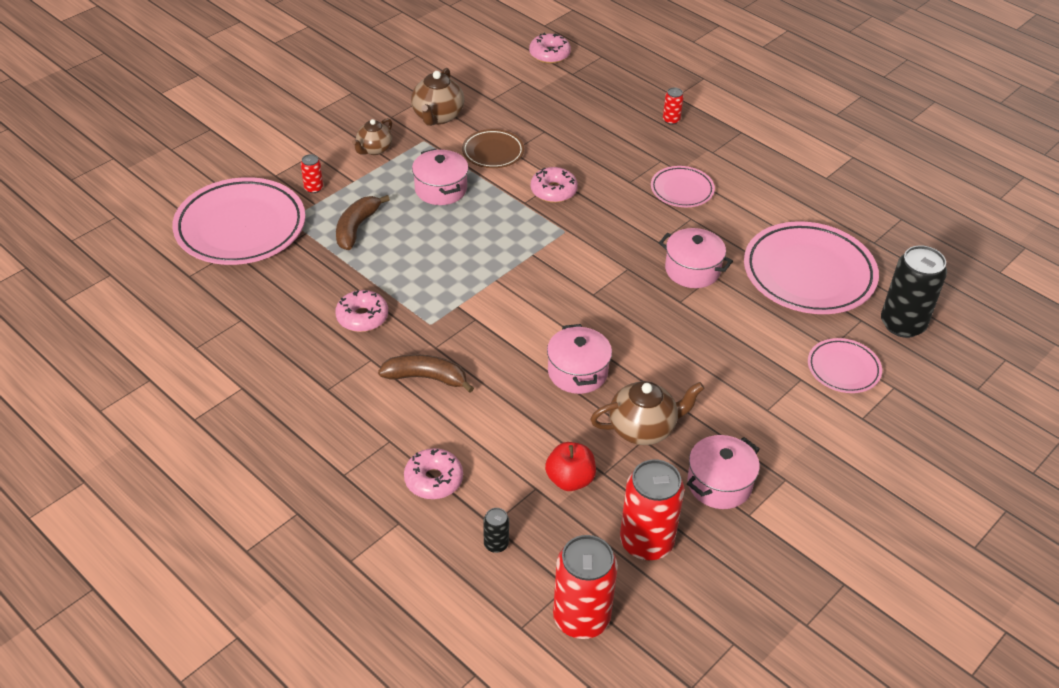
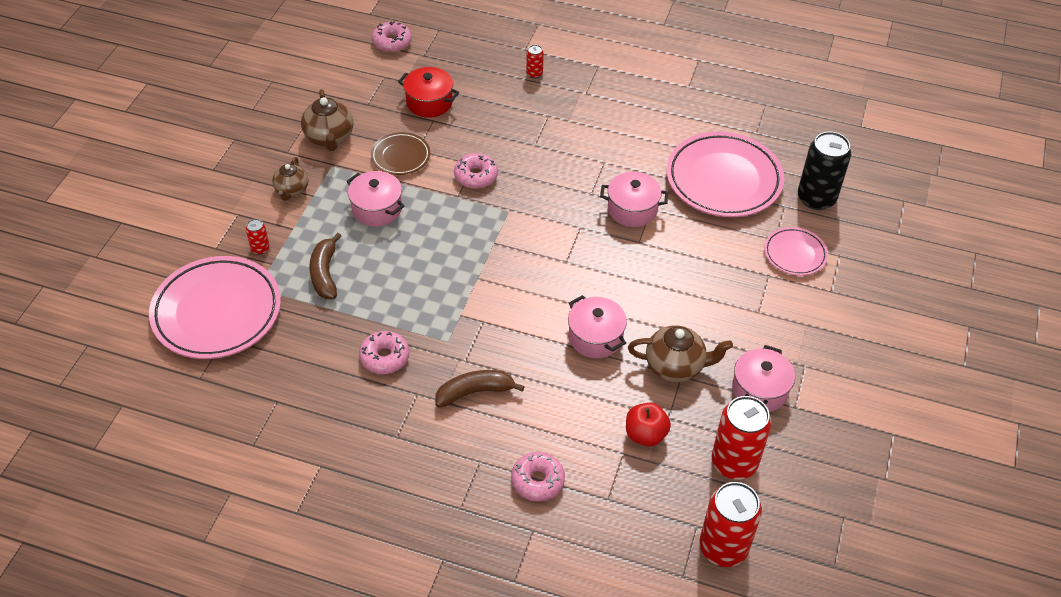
camera: 25 degrees left, 5 degrees up
black can [484,508,509,553] -> none
brown teapot [590,381,704,445] -> brown teapot turned 45 degrees clockwise [628,326,733,382]
pink plate [651,166,715,207] -> none
none -> red pot [398,67,459,118]

